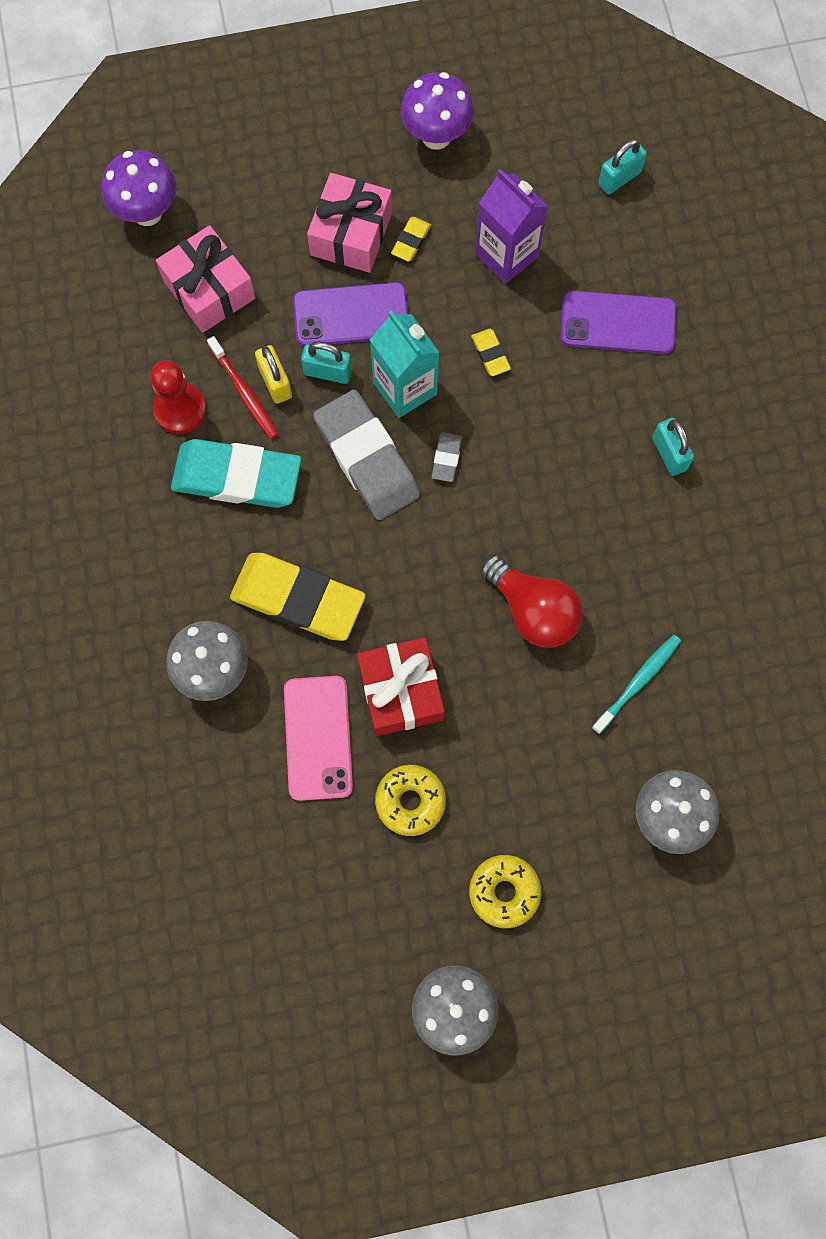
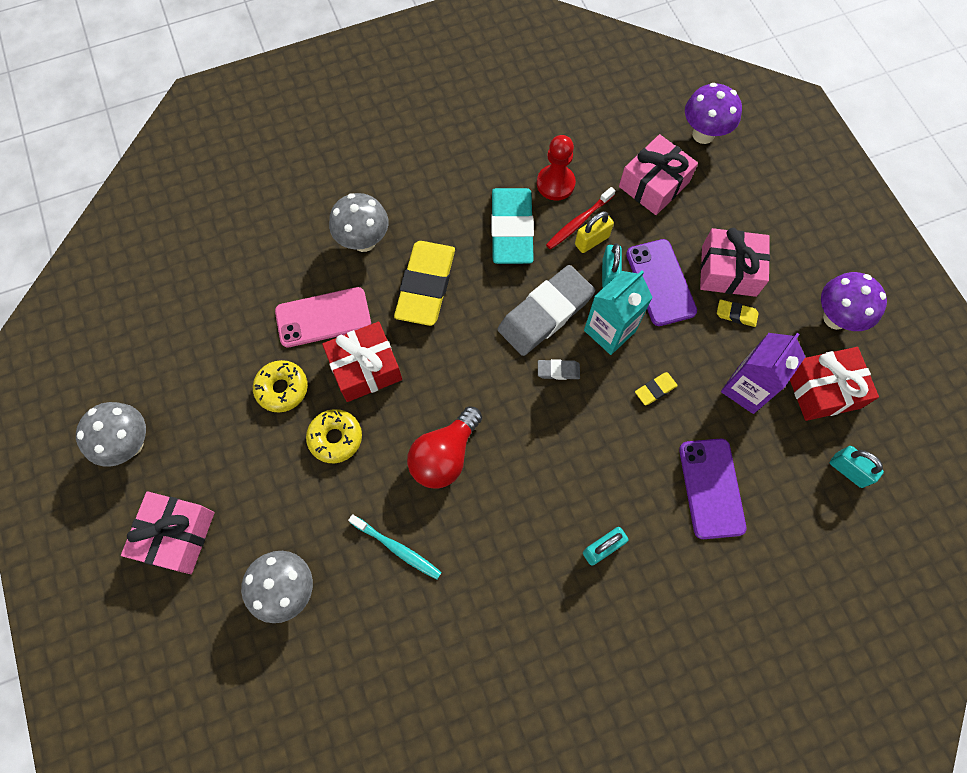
camera: 80 degrees right, 5 degrees down
yellow donut [469,855,542,928] -> yellow donut moved to [306,409,362,463]
none -> pink gift [121,491,215,574]
none -> red gift [790,347,879,421]

